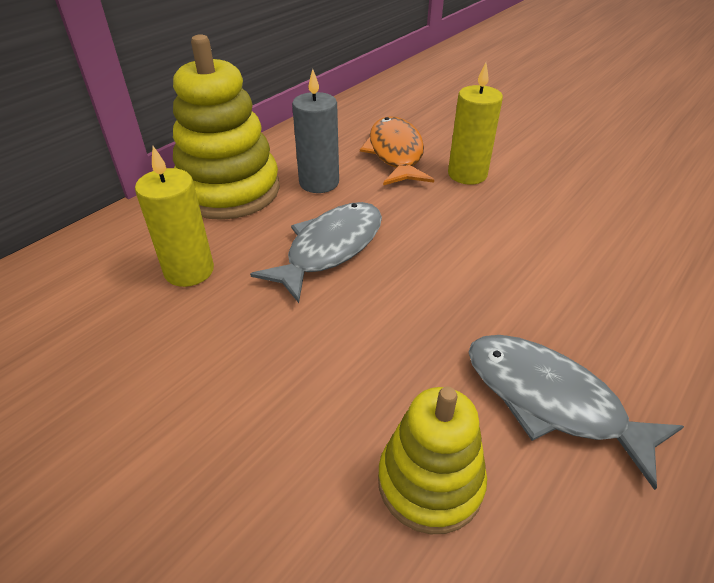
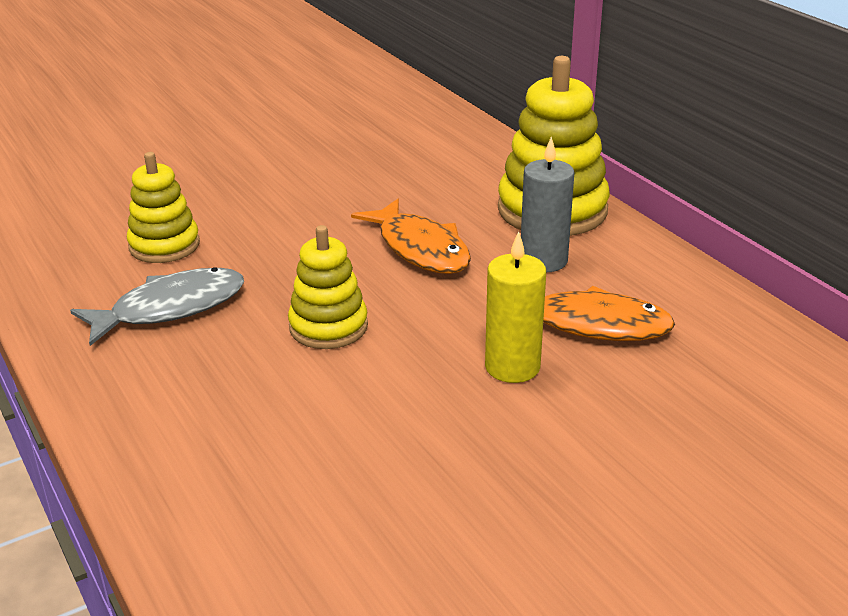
camera: 110 degrees right, 10 degrees down
yellow candle [135,146,214,287] -> none
grey fish [250,202,382,303] -> orange fish [351,199,471,274]
none -> yellow stacking toy [288,225,368,349]

